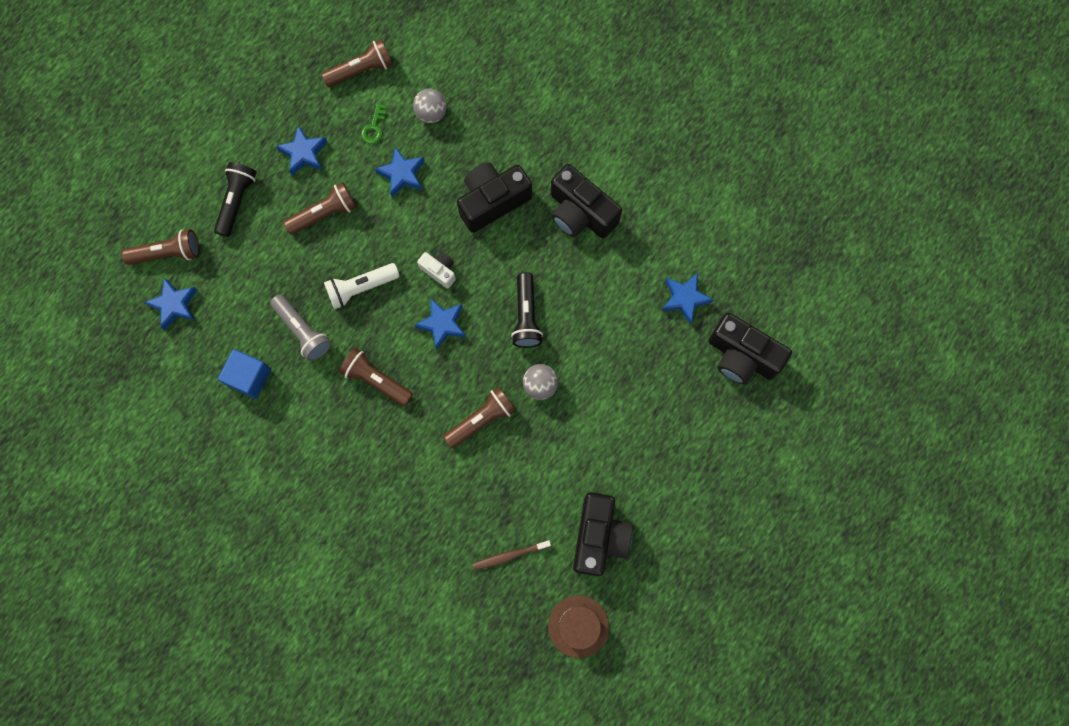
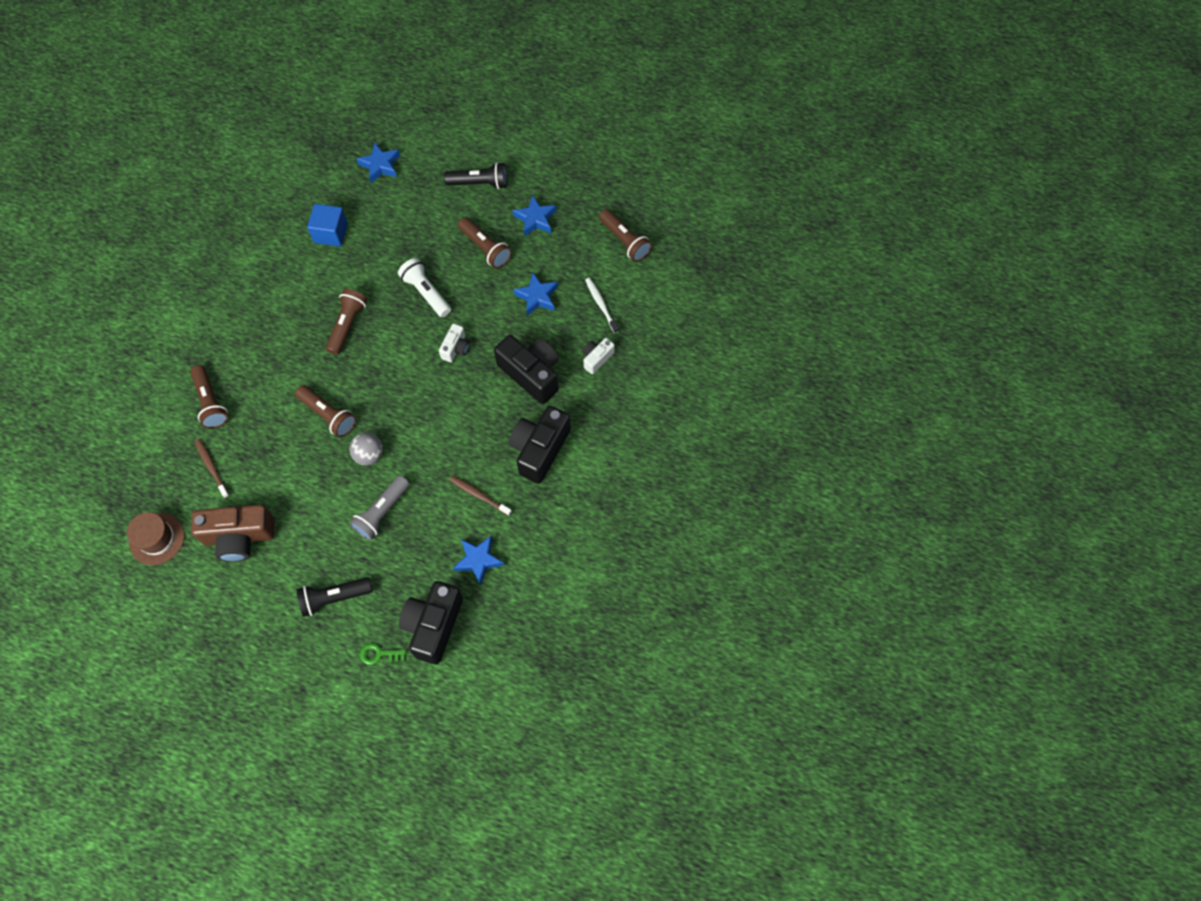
camera: 75 degrees right, 10 degrees down
brown flashlight [122,229,200,265] -> brown flashlight moved to [190,365,228,429]
grey flashlight [270,294,331,361] -> grey flashlight moved to [349,476,410,540]
green key [361,103,387,144] -> green key moved to [360,643,406,665]
grey ball [413,89,447,123] -> white toothbrush [585,278,619,333]
blue star [415,299,466,350] -> none
black flashlight [511,272,543,348] -> black flashlight moved to [297,577,373,617]
black camera [573,492,633,576] -> brown camera [191,505,275,562]
none -> brown toothbrush [449,476,512,516]
none -> white camera [582,338,615,374]

